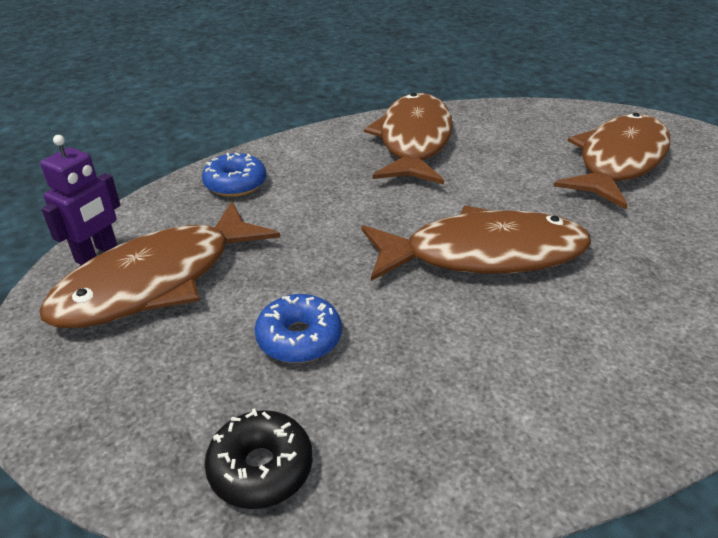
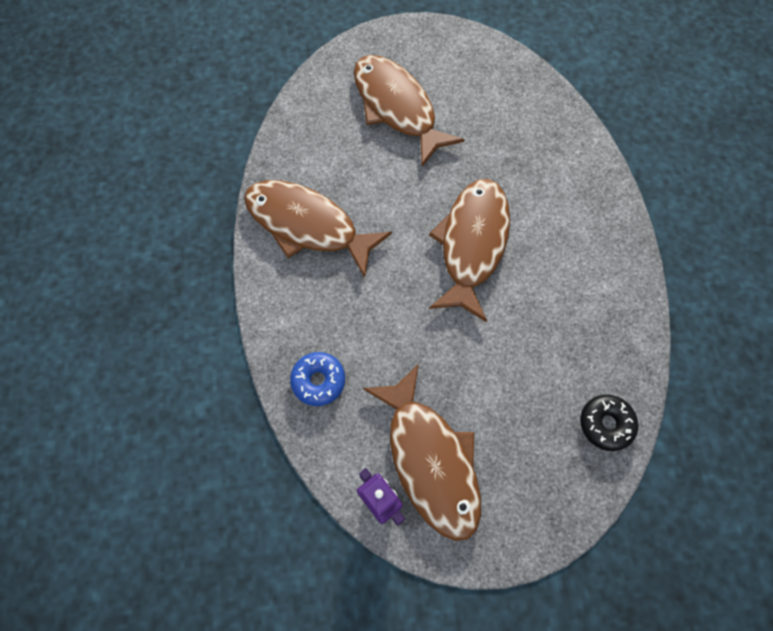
camera: 70 degrees left, 30 degrees up
blue donut [254,294,342,363] -> none

